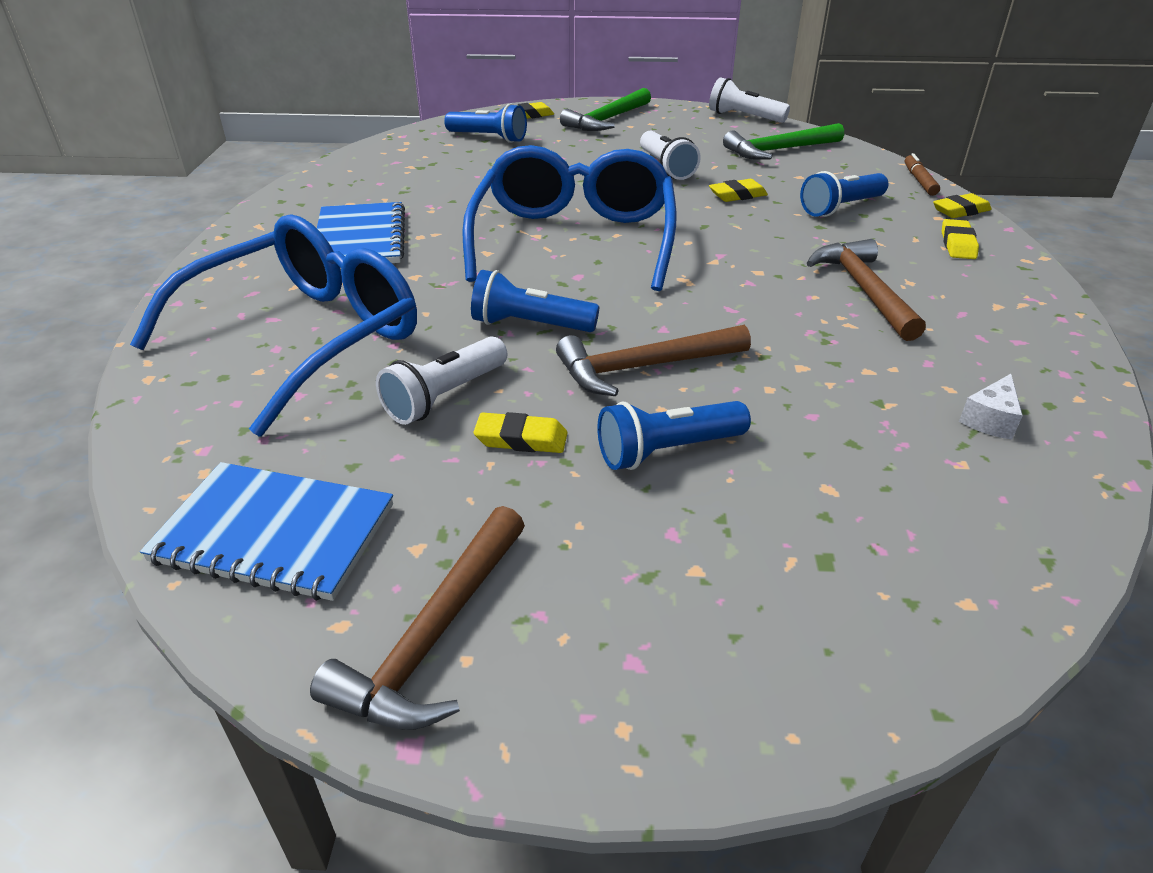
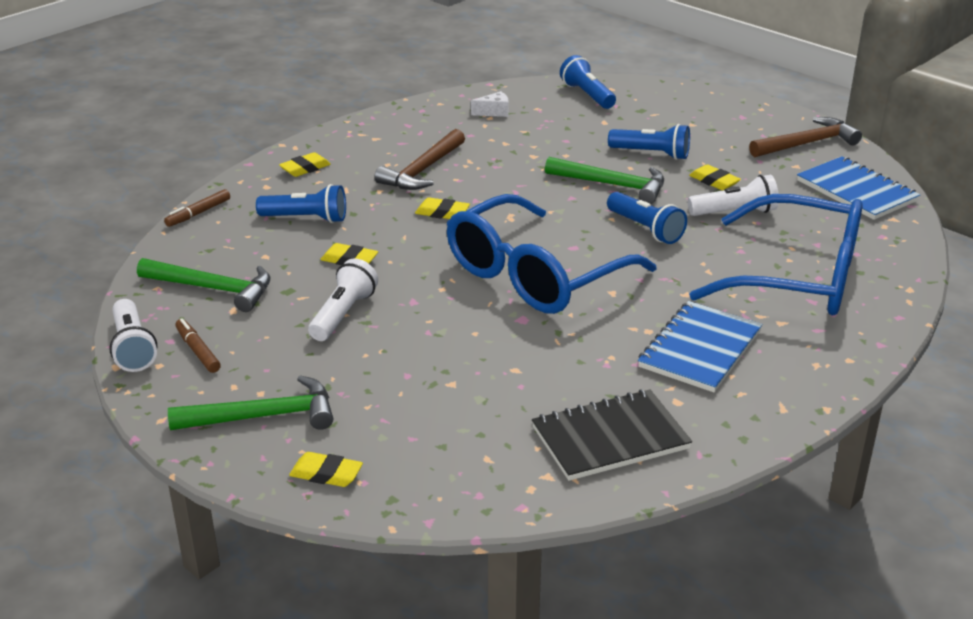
camera: 140 degrees left, 5 degrees down
blue glasses [130,215,417,436] -> blue glasses turned 150 degrees counterclockwise [689,194,863,315]
blue flashlight [444,103,527,143] -> blue flashlight moved to [560,55,616,109]
brown hammer [556,325,751,396] -> green hammer [545,157,664,204]
yellow eraser [933,193,992,218] -> yellow eraser moved to [415,197,470,219]
none -> brown marker [175,318,221,373]
none -> black notebook [532,389,692,481]

